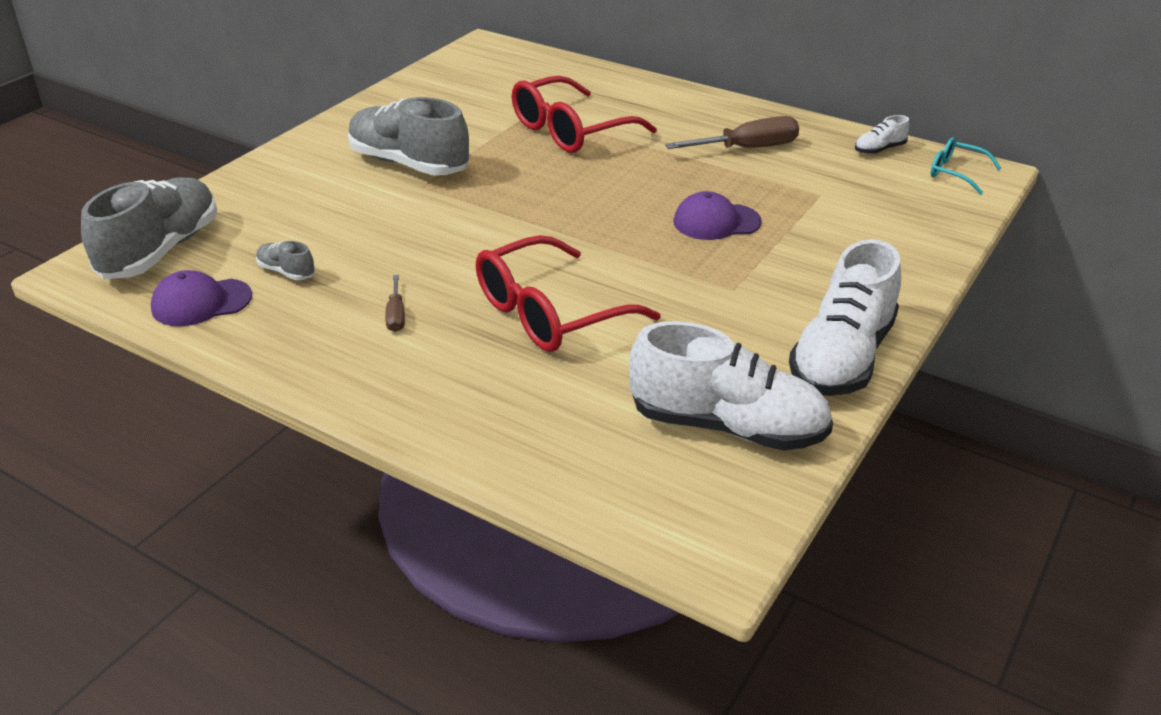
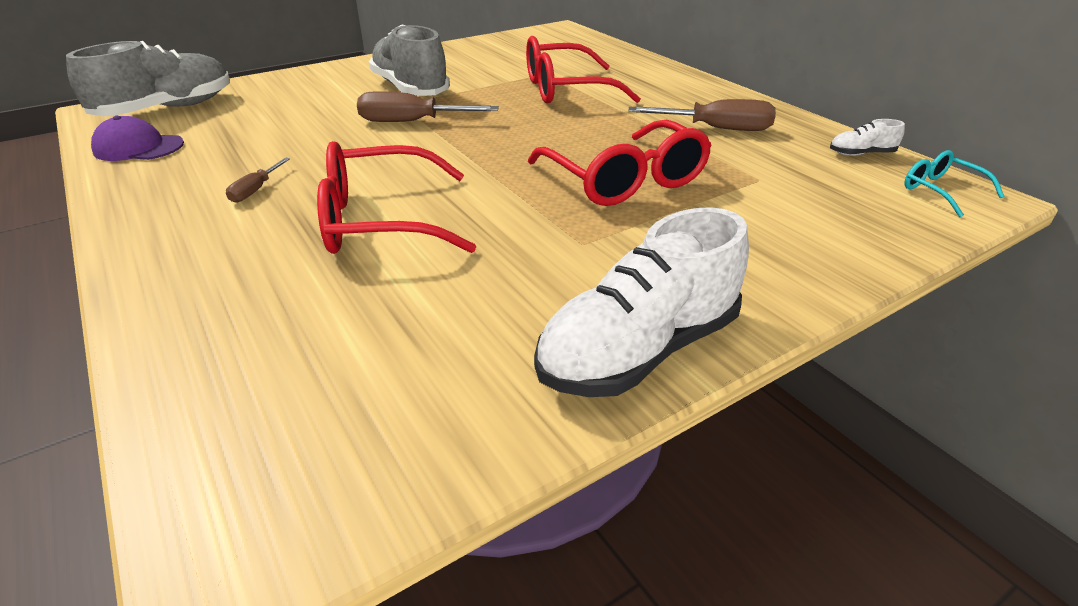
camera: 25 degrees right, 0 degrees up
grey shoe [256,241,315,280] -> none
white shoe [629,321,833,450] -> none
purple cap [674,191,762,240] -> red glasses [528,120,712,206]
none -> brown screwdriver [357,91,499,122]

